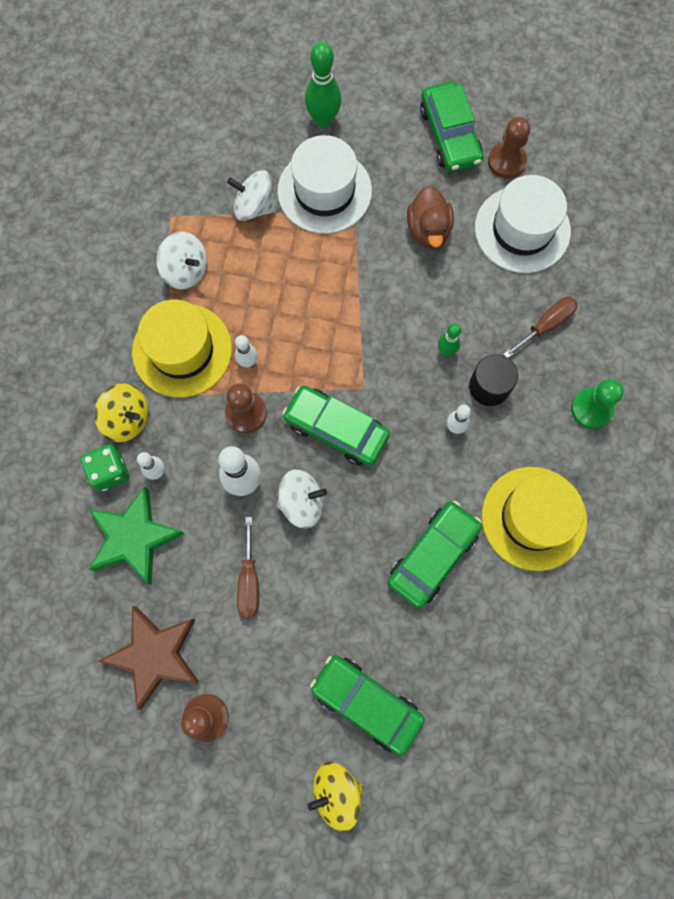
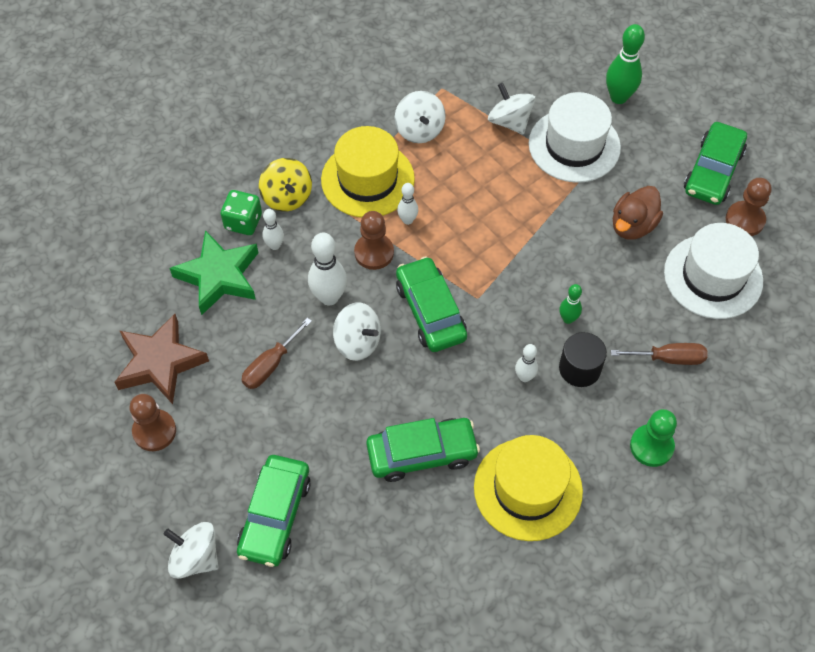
camera: 40 degrees right, 15 degrees down
yellow spinning top [307,762,363,832] -> white spinning top [164,522,219,579]
green car [310,655,425,755] -> green car turned 150 degrees counterclockwise [237,455,311,567]

